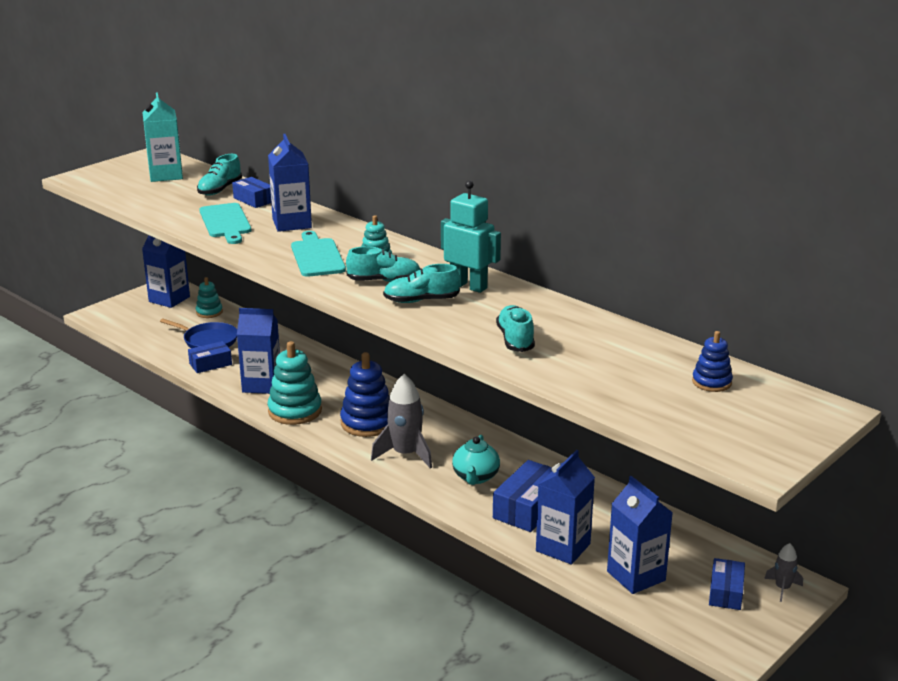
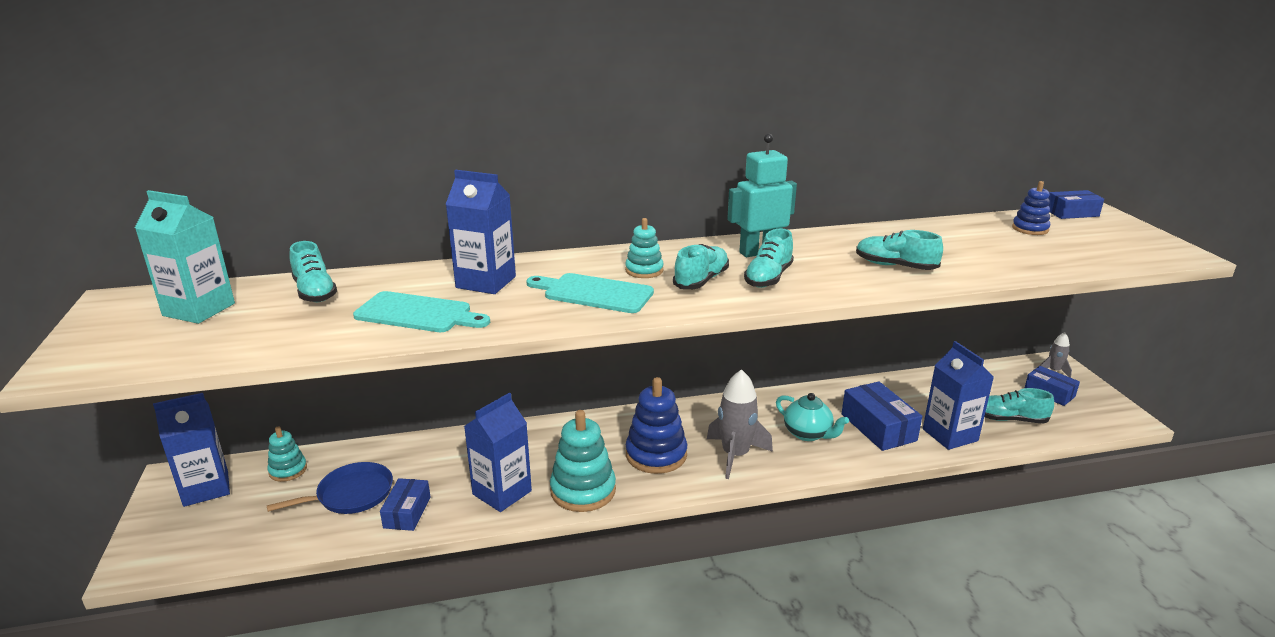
camera: 55 degrees left, 0 degrees up
blue box [232,177,271,208] -> blue box moved to [1048,190,1104,219]
blue carton [607,476,673,594] -> turquoise shoe [984,388,1054,423]

